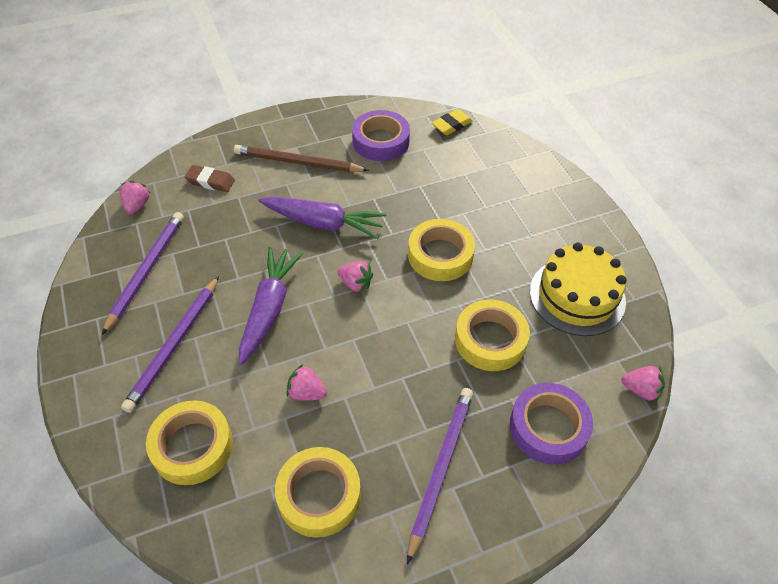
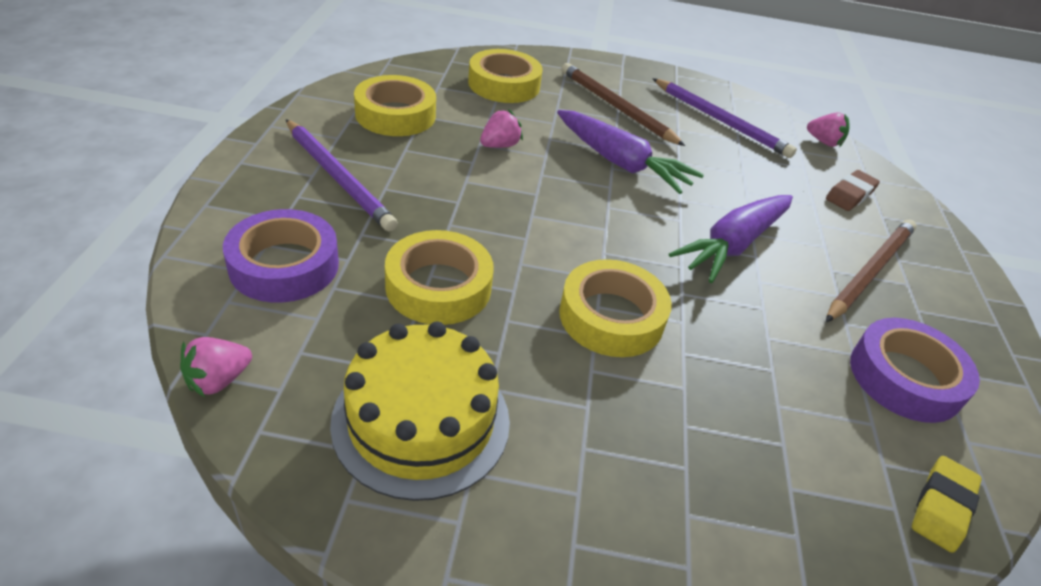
camera: 115 degrees right, 10 degrees down
purple pencil [121,276,219,413] -> brown pencil [561,63,685,146]
pink strawberry [337,261,373,293] -> none
yellow eraser [432,109,473,135] -> yellow eraser turned 45 degrees clockwise [912,456,982,553]

